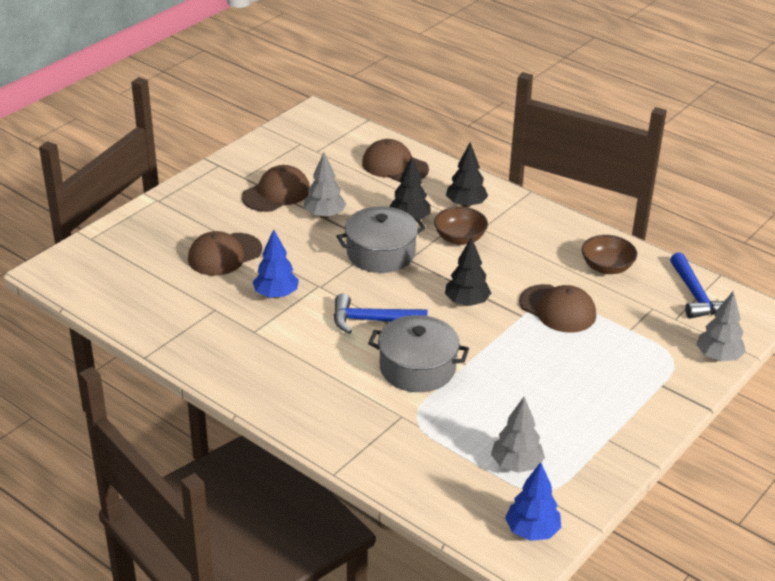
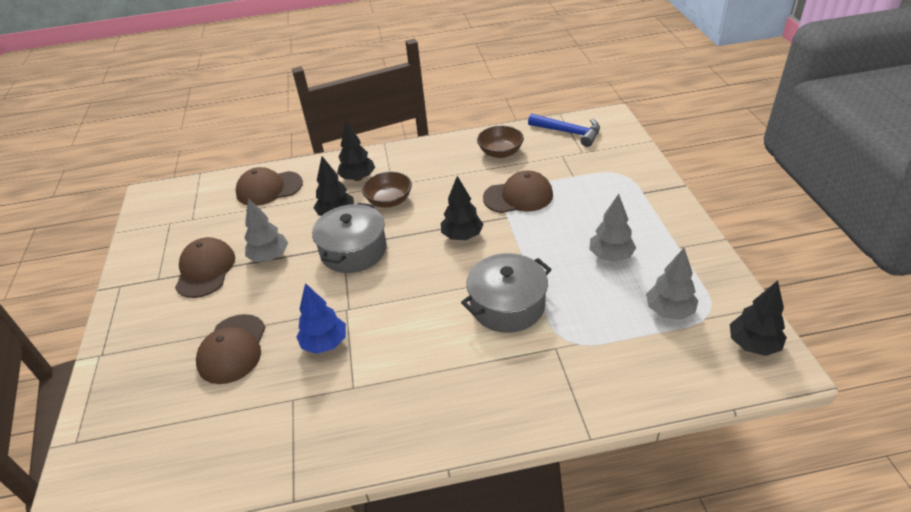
camera: 45 degrees left, 5 degrees up
blue hammer [334,294,428,334] -> none
blue tree [505,462,561,541] -> black tree [730,280,787,356]
grey tree [696,290,746,361] -> grey tree moved to [589,194,636,262]

